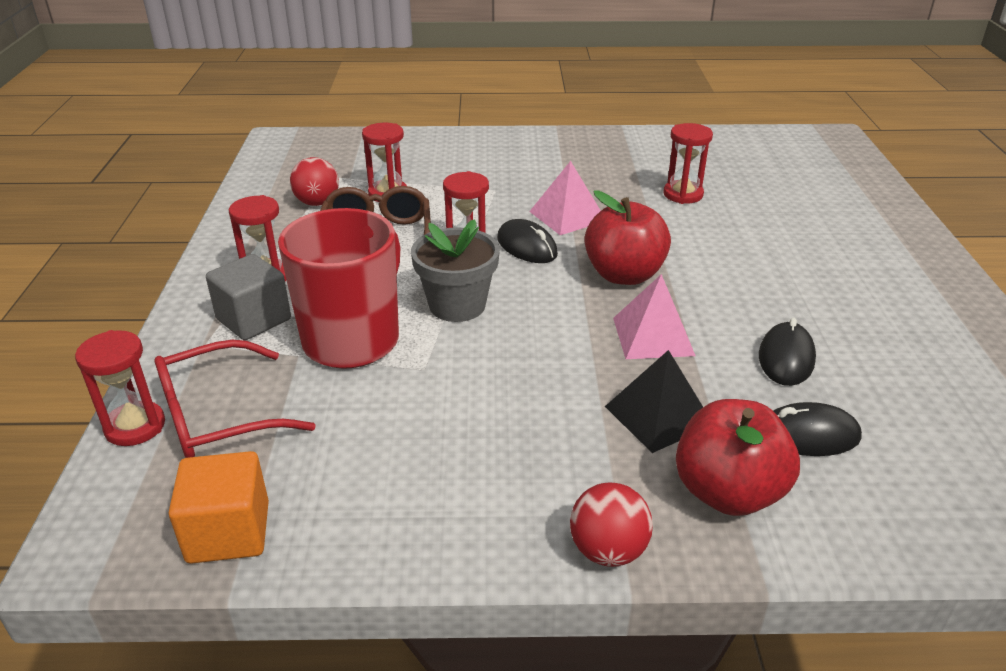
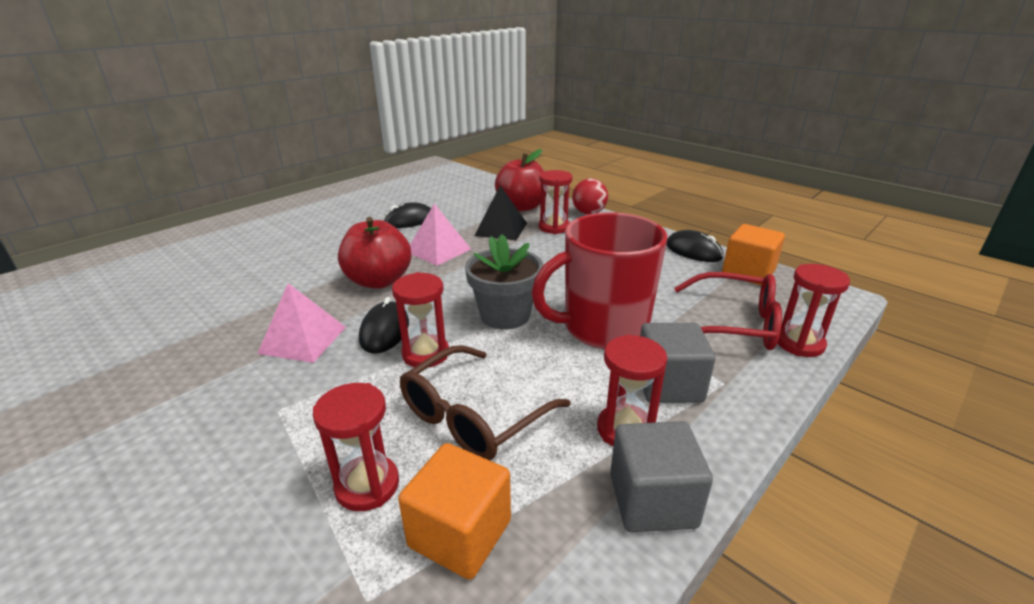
camera: 135 degrees left, 5 degrees down
red ball [290,157,339,206] -> orange cube [398,443,511,580]
red hourglass [664,123,713,204] -> red hourglass moved to [539,170,572,234]
black mouse [773,402,862,456] -> black mouse moved to [666,230,723,262]
none -> grey cube [610,421,713,532]

